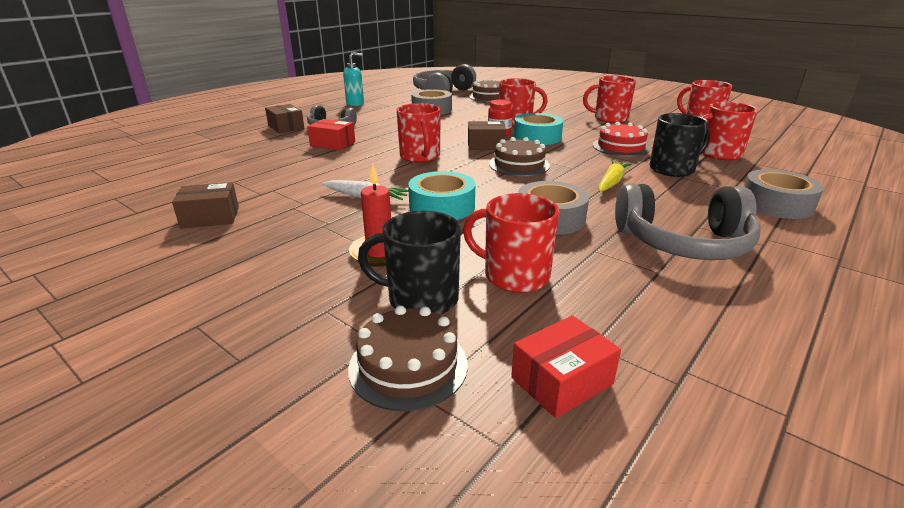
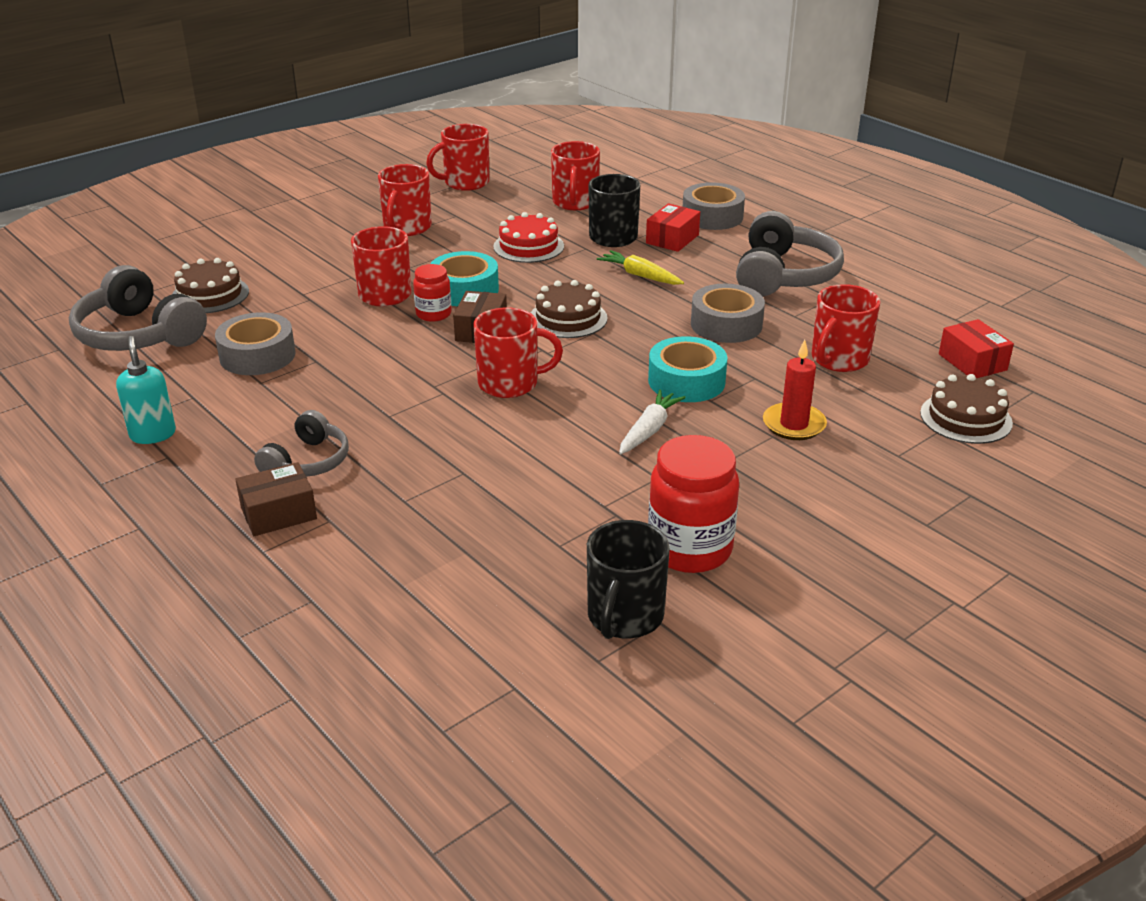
camera: 80 degrees left, 5 degrees up
brown box [172,182,239,229] -> red jar [648,435,739,573]
red box [307,119,355,150] -> red box moved to [646,203,700,252]
black mug [358,211,461,315] -> black mug moved to [587,520,670,639]

